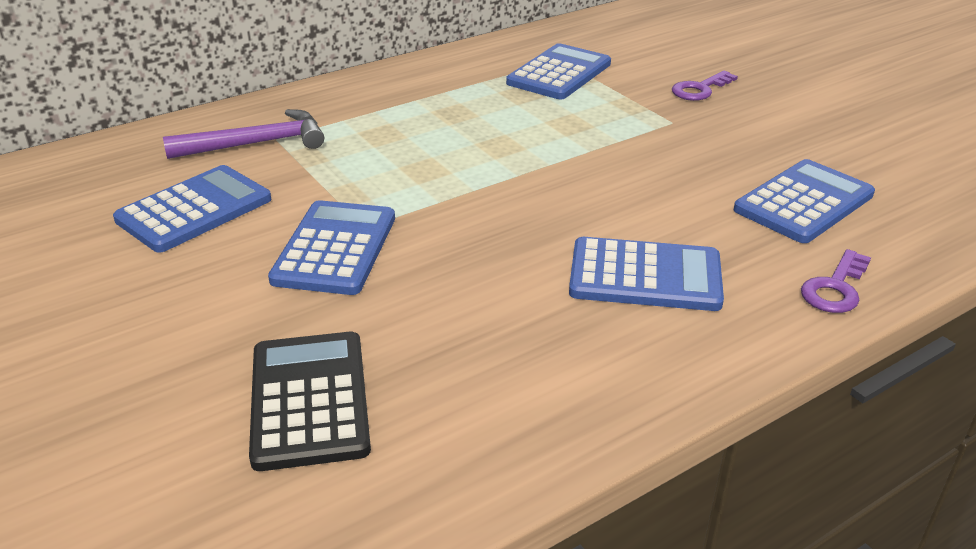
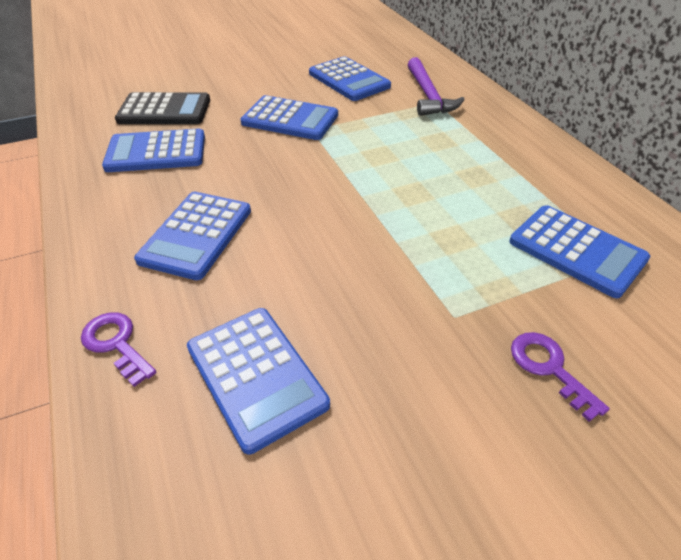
camera: 100 degrees right, 10 degrees up
none -> blue calculator [102,129,205,172]

